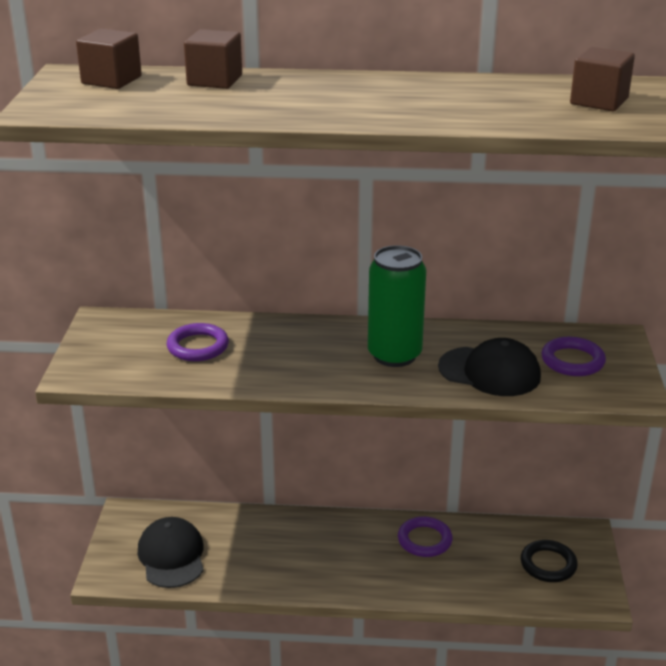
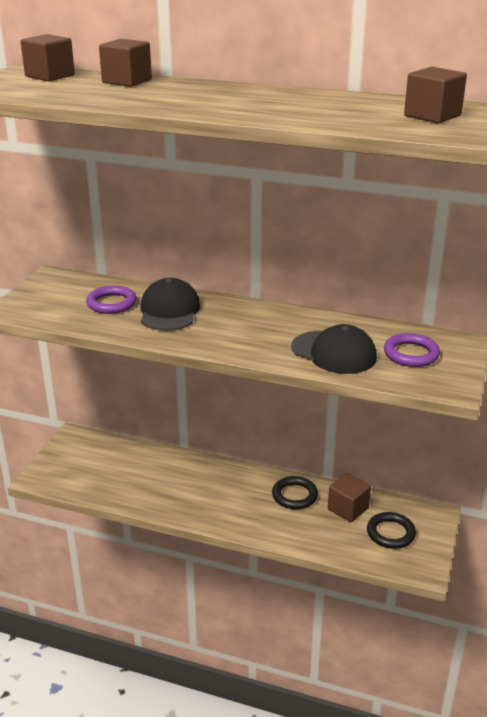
camera: 15 degrees right, 0 degrees up
black cap [137,517,204,588] -> black cap moved to [141,278,200,331]
green can [368,245,426,367] -> none
purple ring [398,516,452,557] -> black ring [272,476,318,509]
none -> brown cube [328,473,371,522]

